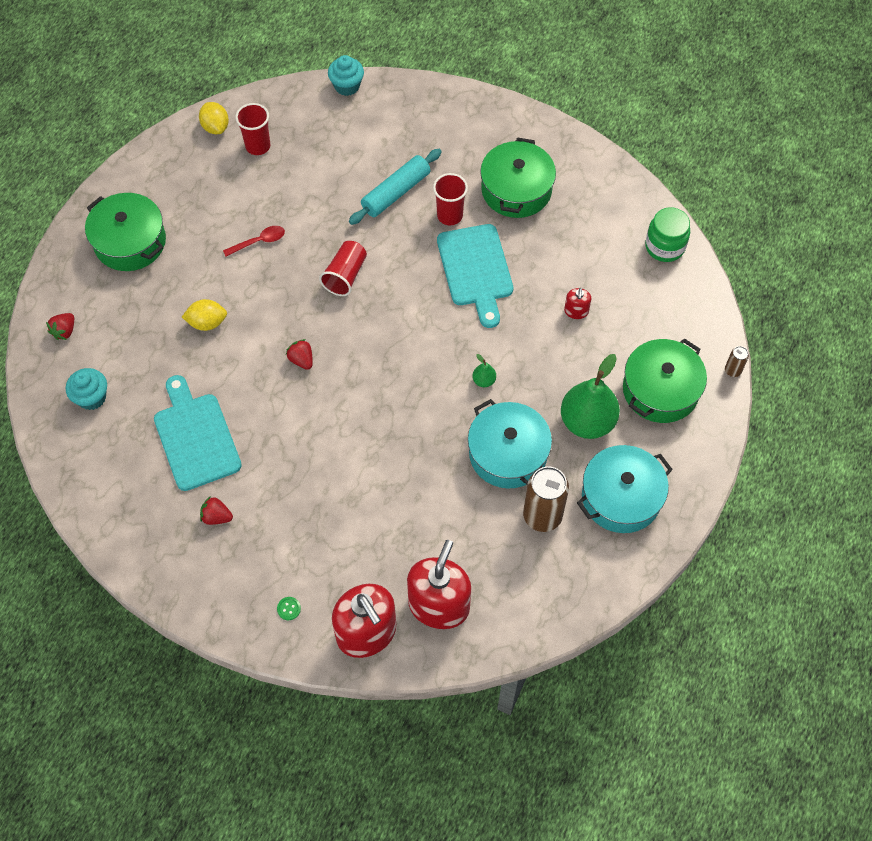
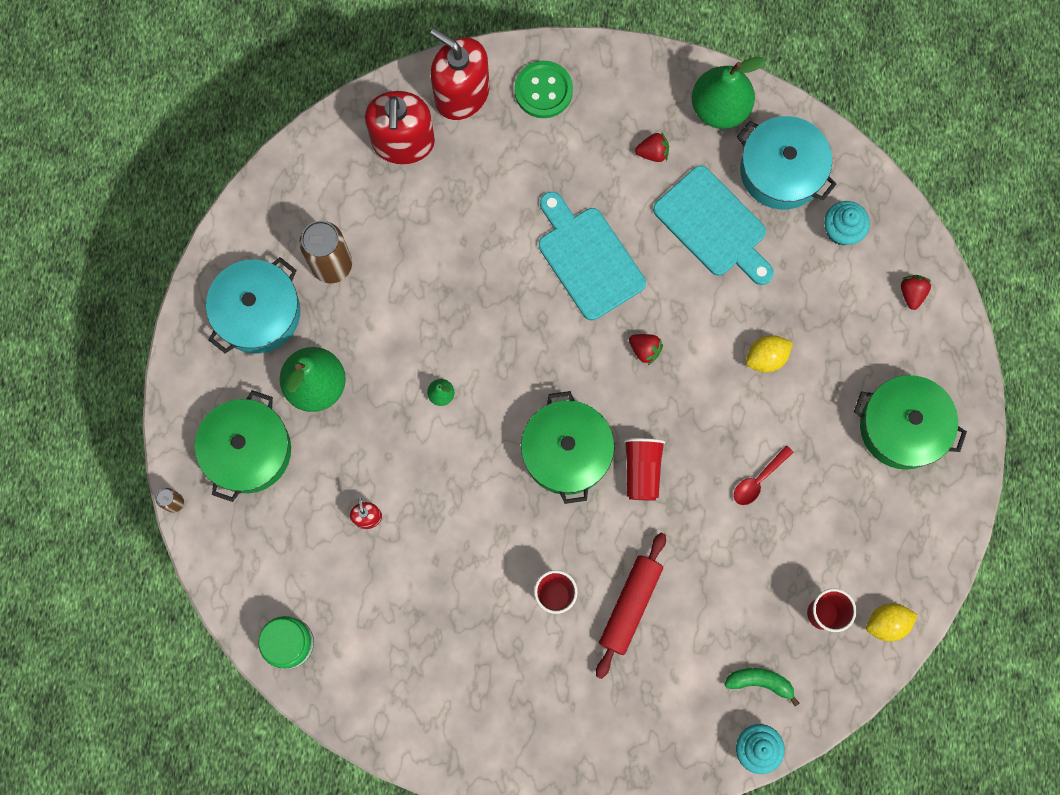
camera: 160 degrees right, 15 degrees up
yellow lemon [199,102,229,134] -> yellow lemon turned 60 degrees counterclockwise [866,603,918,642]
green button [277,597,301,620] -> green button [514,61,573,118], size x2.48
turquoise rolling pin [349,149,442,225] -> red rolling pin [596,532,666,679]
turquoise cutting board [437,224,513,328] -> turquoise cutting board moved to [539,192,646,320]
turquoise pot [468,399,552,488] -> turquoise pot moved to [737,116,836,210]
green pot [480,137,556,218] -> green pot moved to [521,391,614,504]
none -> green pear [692,57,766,129]
none -> green banana [724,668,799,706]

